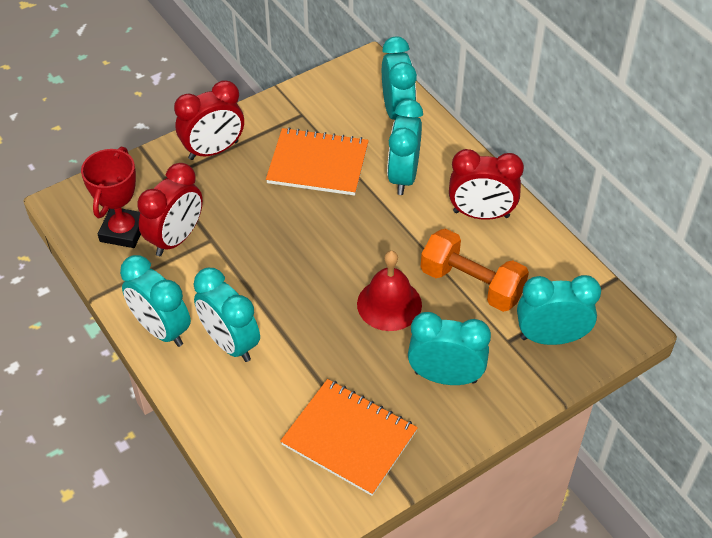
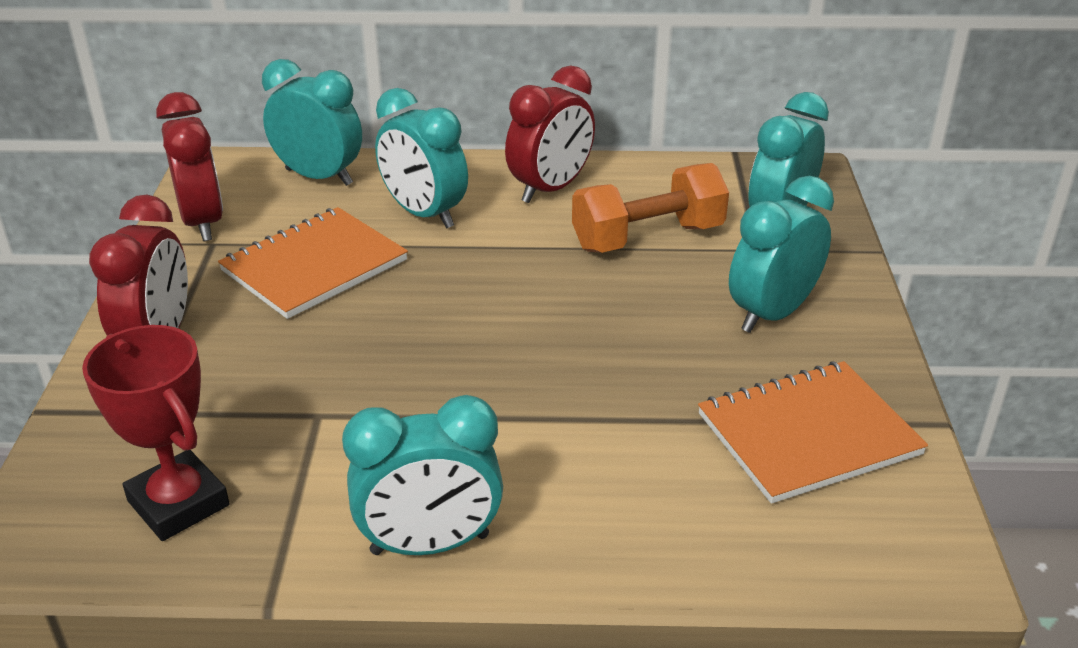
camera: 55 degrees left, 15 degrees down
red clock [137,163,203,256] -> red clock moved to [156,92,223,241]
turquoise clock [194,268,260,362] -> none
red bell [357,251,422,331] -> none

